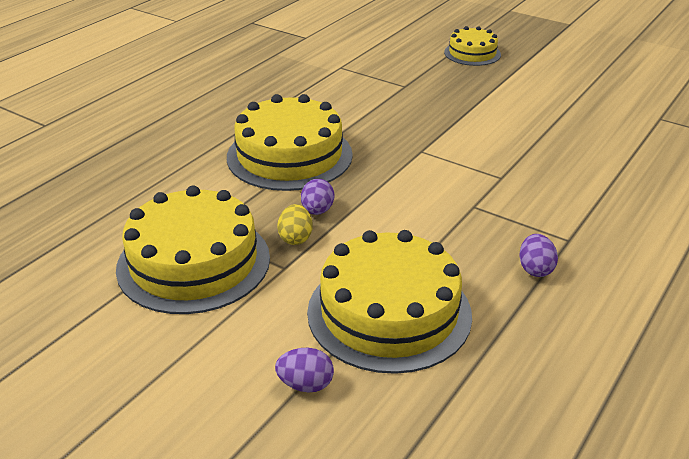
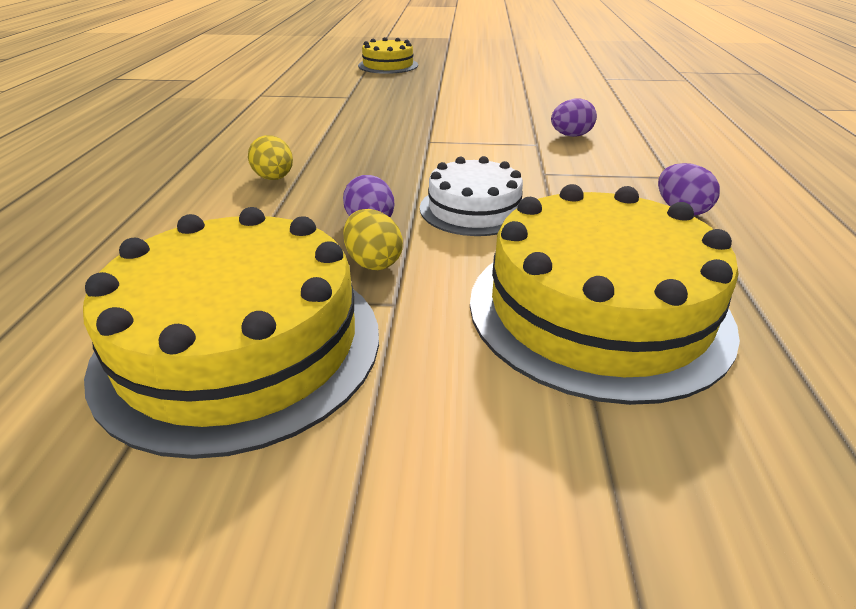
camera: 30 degrees left, 0 degrees up
yellow cake [227,94,353,191] -> yellow egg [248,135,293,180]
purple egg [275,348,334,393] -> purple egg moved to [551,98,597,137]
none -> white cake [420,156,523,236]

